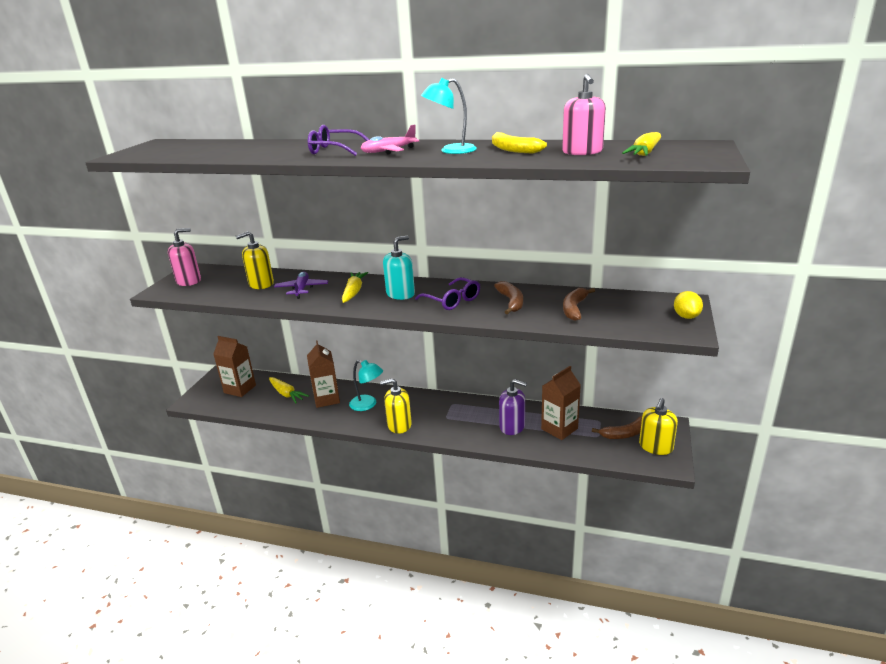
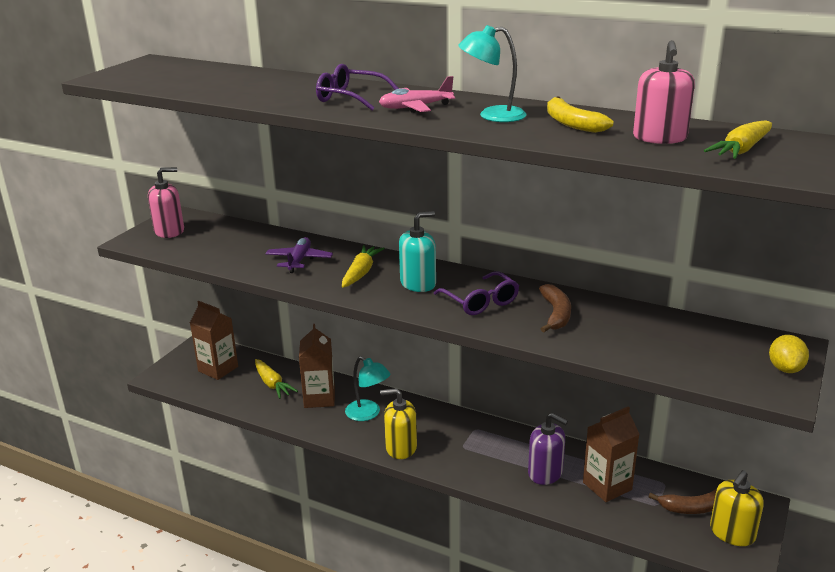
camera: 10 degrees right, 0 degrees up
yellow soap dispenser [236,231,274,289] -> none
brown banana [563,288,595,321] -> none

